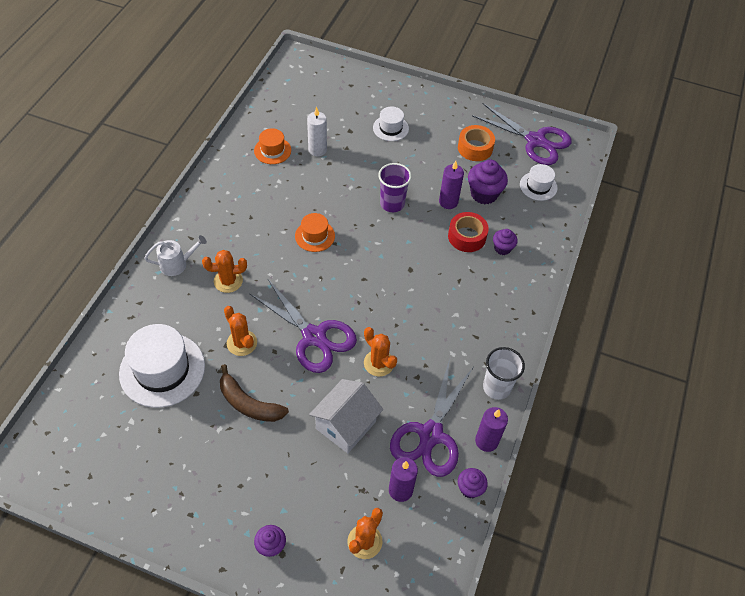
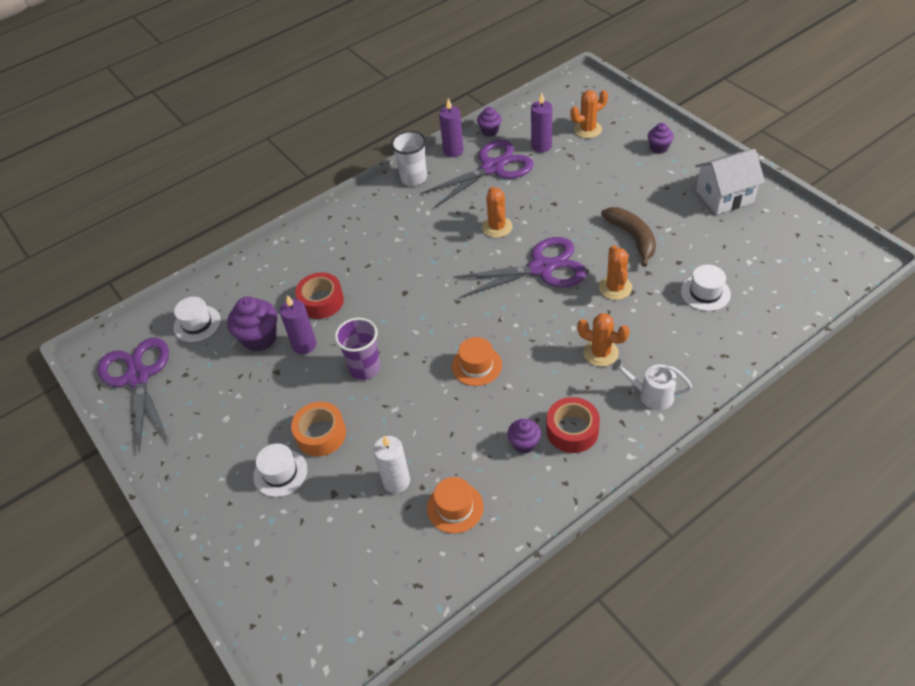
camera: 140 degrees left, 5 degrees down
white hat [119,324,205,408] -> white hat [681,265,731,311], size x0.54
purple scissors [250,280,357,373] -> purple scissors turned 90 degrees clockwise [453,237,587,298]
white house [309,379,383,453] -> white house moved to [695,149,765,215]
orange tape [458,125,495,161] -> orange tape moved to [291,402,346,456]
purple cupcake [493,229,518,255] -> purple cupcake moved to [507,419,541,453]
none -> red tape [547,397,600,453]

